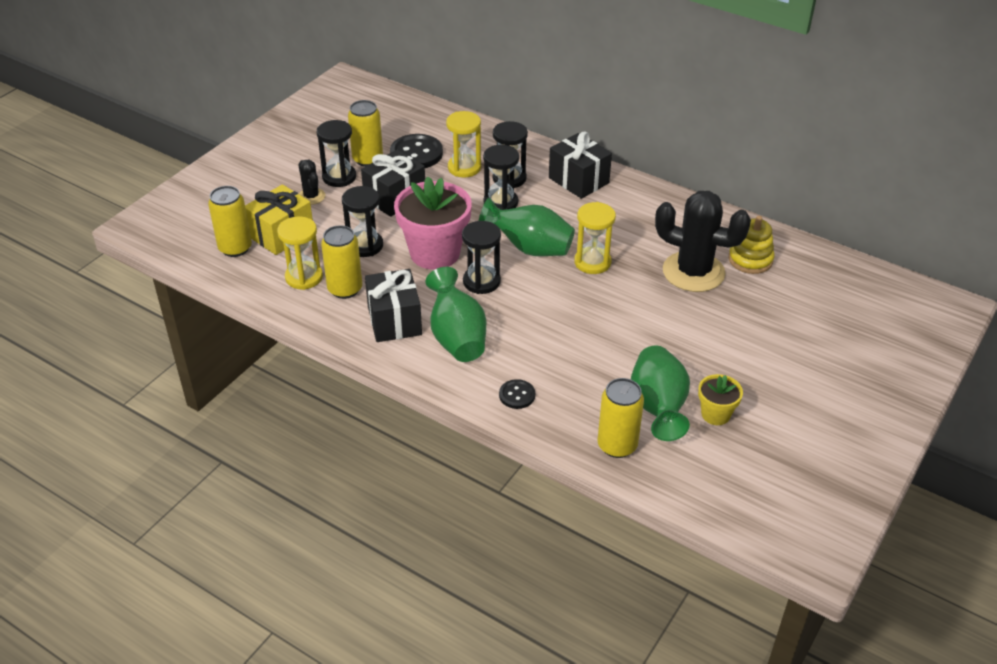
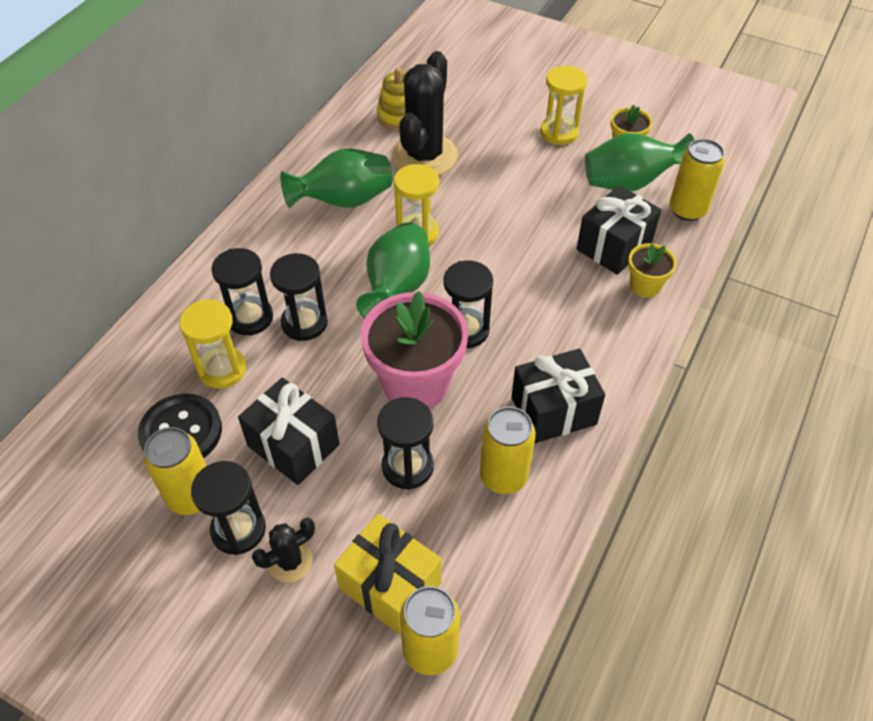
camera: 95 degrees left, 10 degrees up
yellow hourglass [277,217,323,290] -> yellow hourglass moved to [540,66,587,145]
green vase [426,267,486,362] -> green vase moved to [280,148,392,208]
black button [499,379,535,409] -> yellow flower pot [628,243,676,298]
black gift [549,132,612,199] -> black gift moved to [576,185,661,275]

